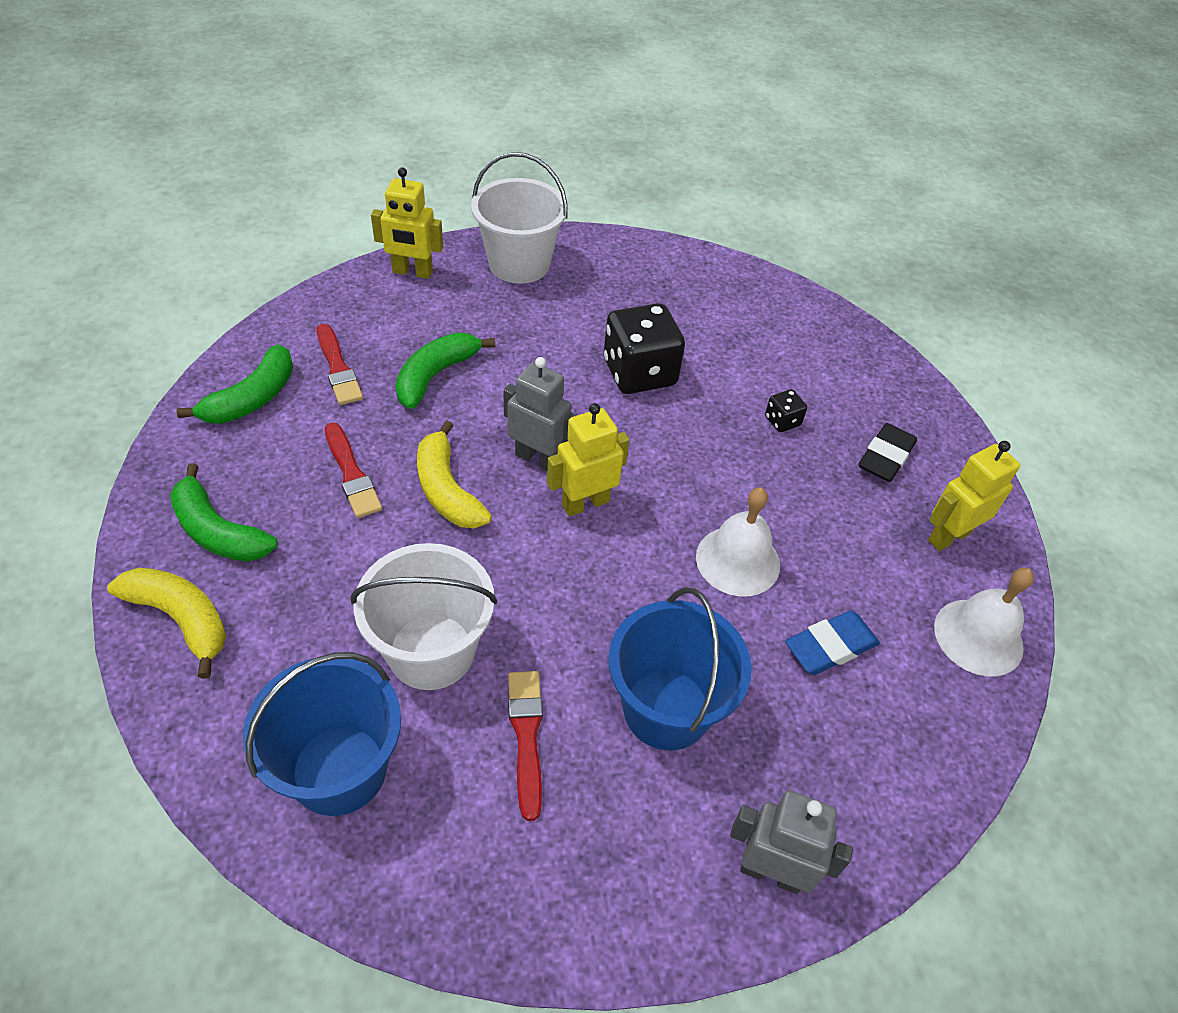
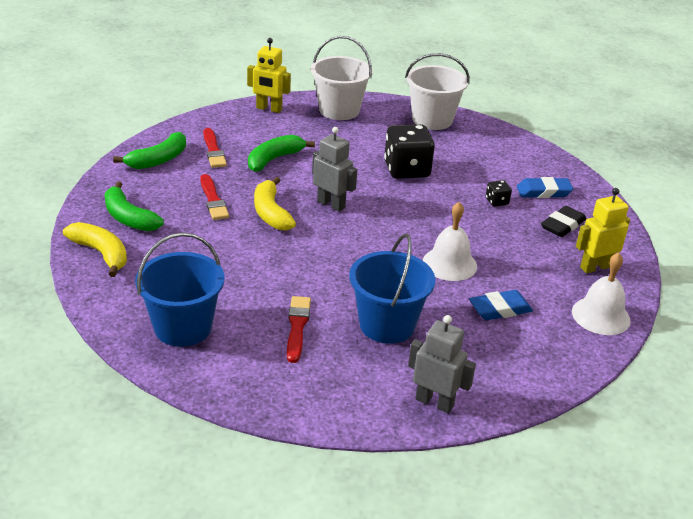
camera: 10 degrees right, 15 degrees down
white bucket [351,543,497,690] -> white bucket moved to [405,53,470,130]
yellow robot [547,403,629,517] -> none
none -> blue eraser [517,177,573,198]

